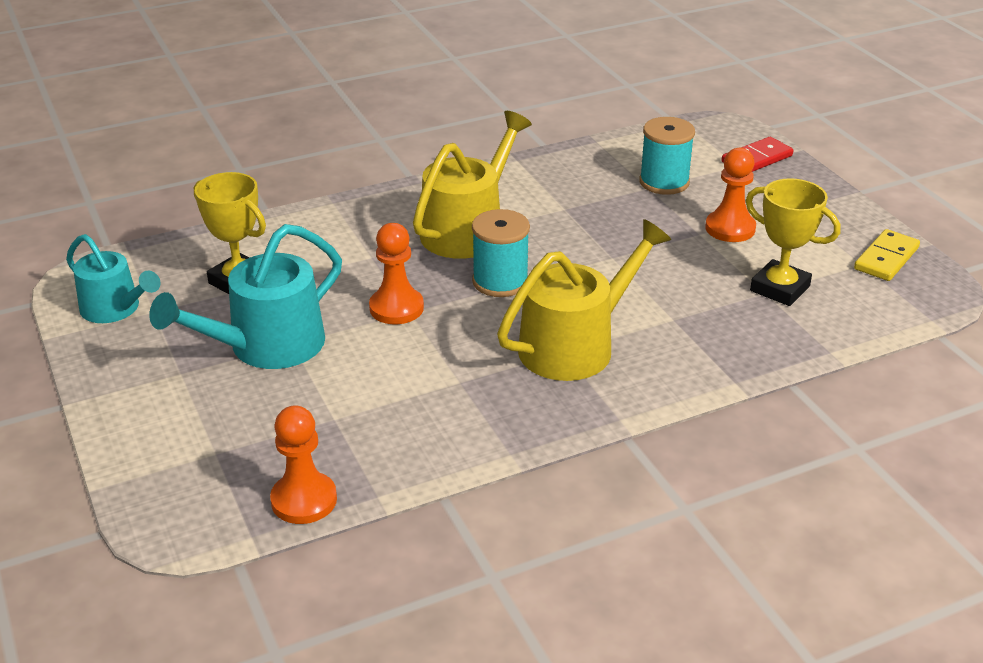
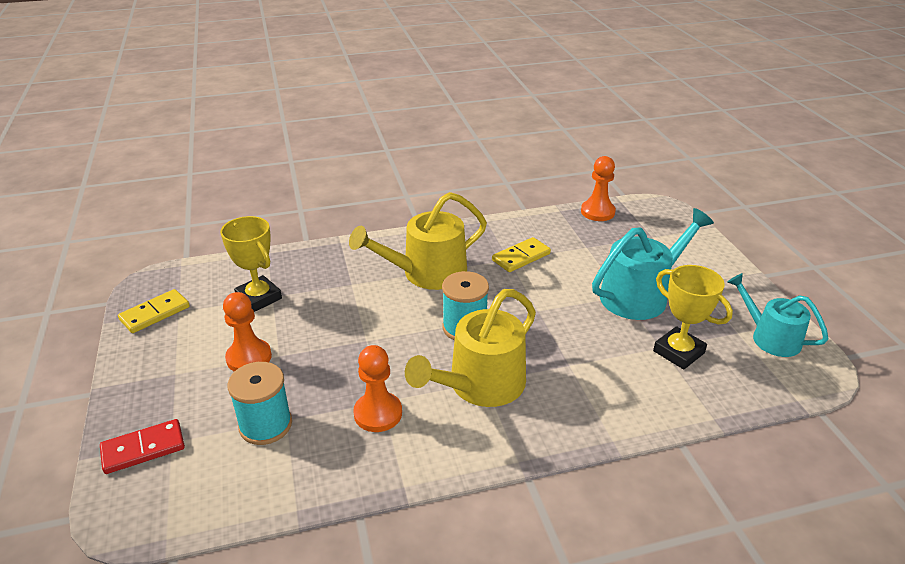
camera: 170 degrees left, 0 degrees up
orange pawn [369,223,424,324] -> orange pawn moved to [353,345,402,432]
none -> yellow domino [492,237,551,272]

